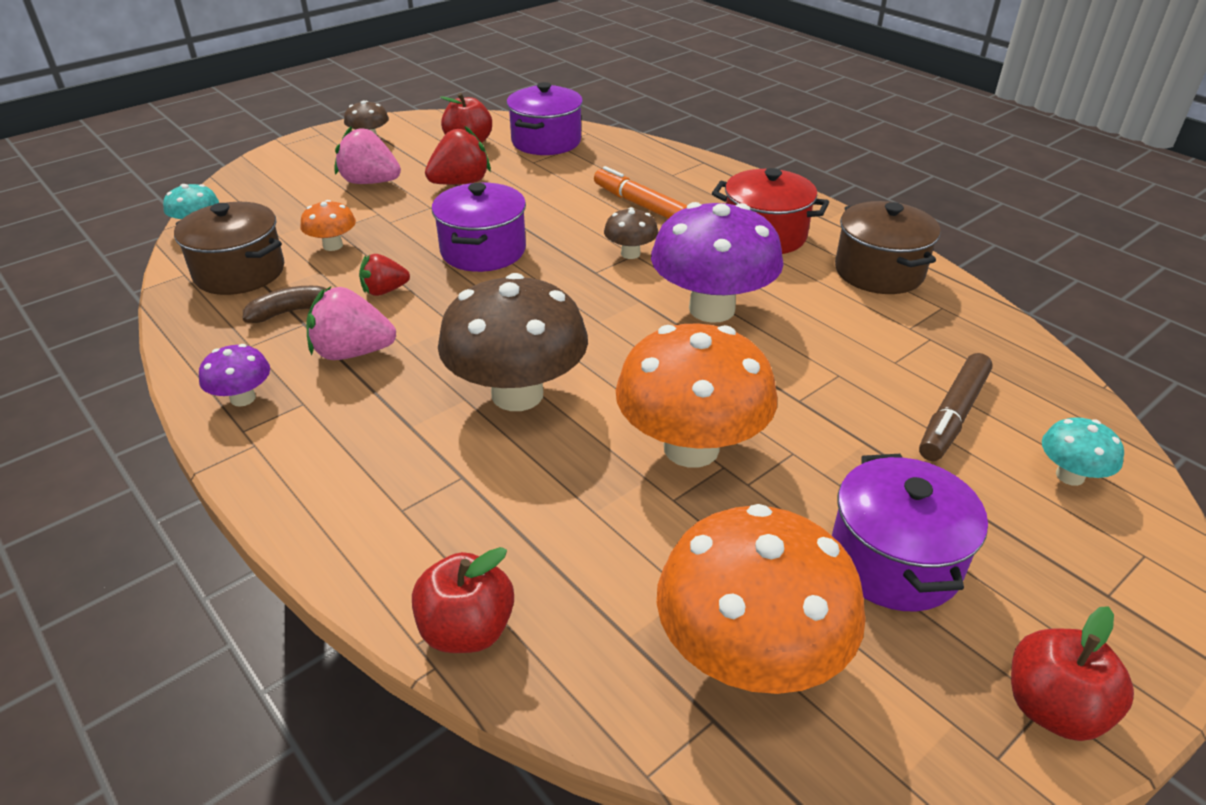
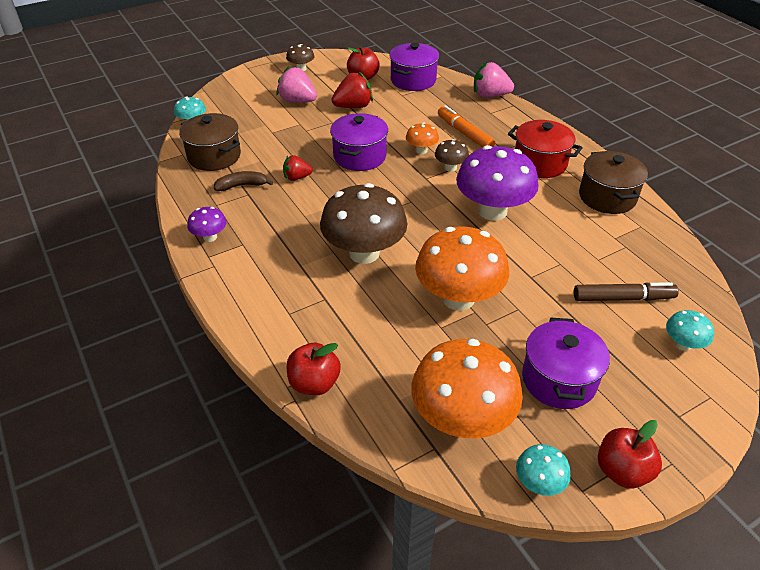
camera: 10 degrees right, 5 degrees up
orange mushroom [300,200,356,251] -> orange mushroom moved to [406,122,439,154]
pink strawberry [307,287,396,360] -> pink strawberry moved to [474,62,514,97]
brown marker [919,353,993,461] -> brown marker turned 135 degrees counterclockwise [574,282,679,301]
none -> turquoise mushroom [516,444,571,496]

